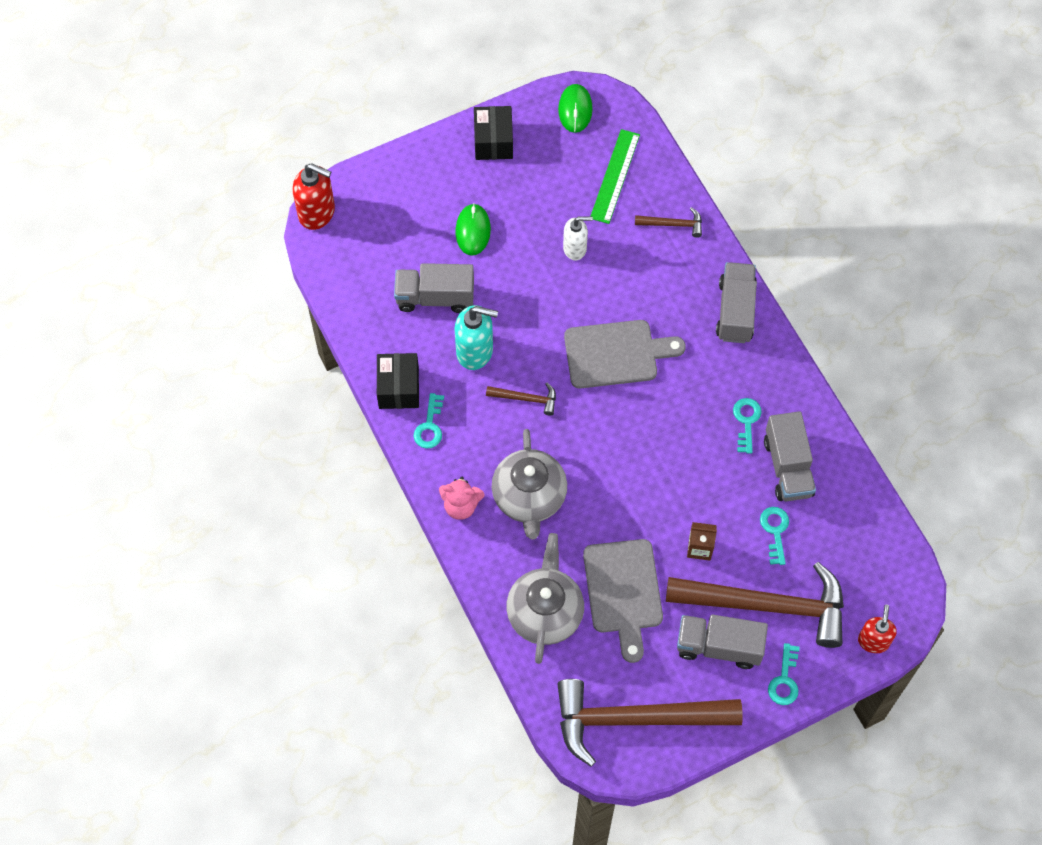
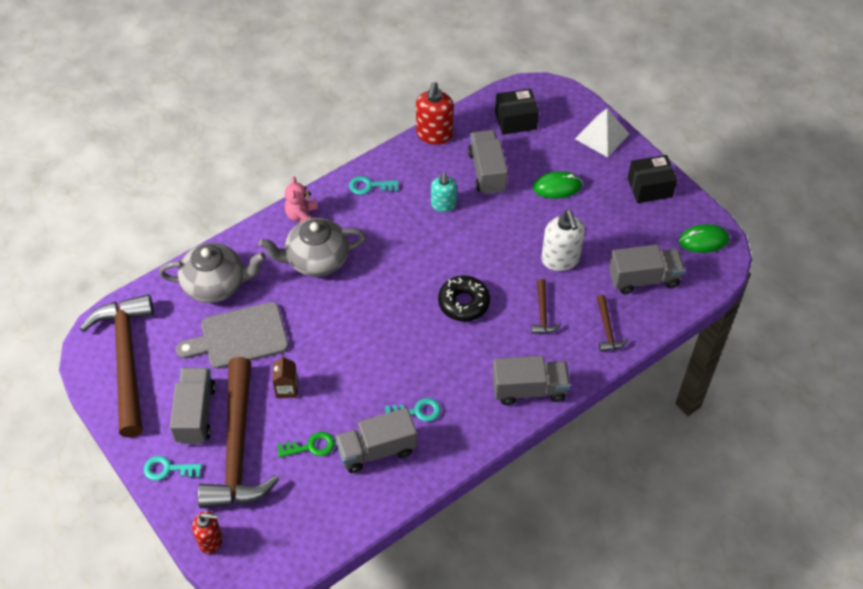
camera: 80 degrees right, 10 degrees down
red soap dispenser [293,163,335,230] -> red soap dispenser moved to [416,82,454,145]
black box [377,353,419,409] -> black box moved to [495,89,539,135]
turquoise soap dispenser [454,305,498,370] -> turquoise soap dispenser [431,172,457,212], size x0.66
brown hammer [486,383,556,416] -> brown hammer moved to [531,279,561,334]
white soap dispenser [563,216,593,260] -> white soap dispenser [541,209,585,271], size x1.52
grey cutting board [564,320,686,388] -> black donut [438,275,490,321]
green ruler [591,129,640,224] -> grey truck [609,244,686,294]
turquoise key [760,507,789,565] -> green key [277,432,335,458]
none -> white pyramid [575,108,629,157]

